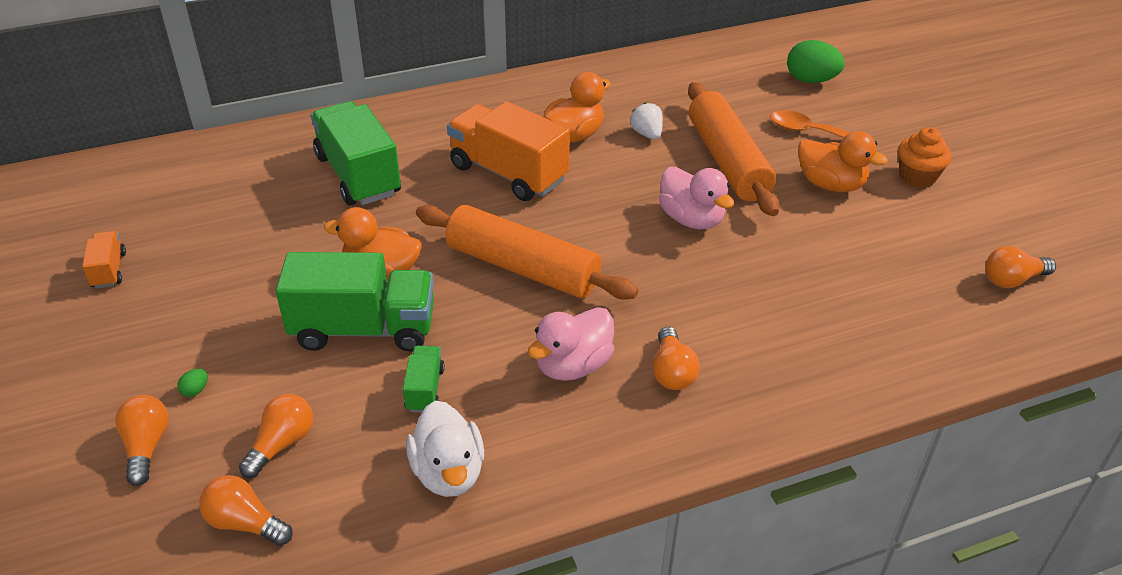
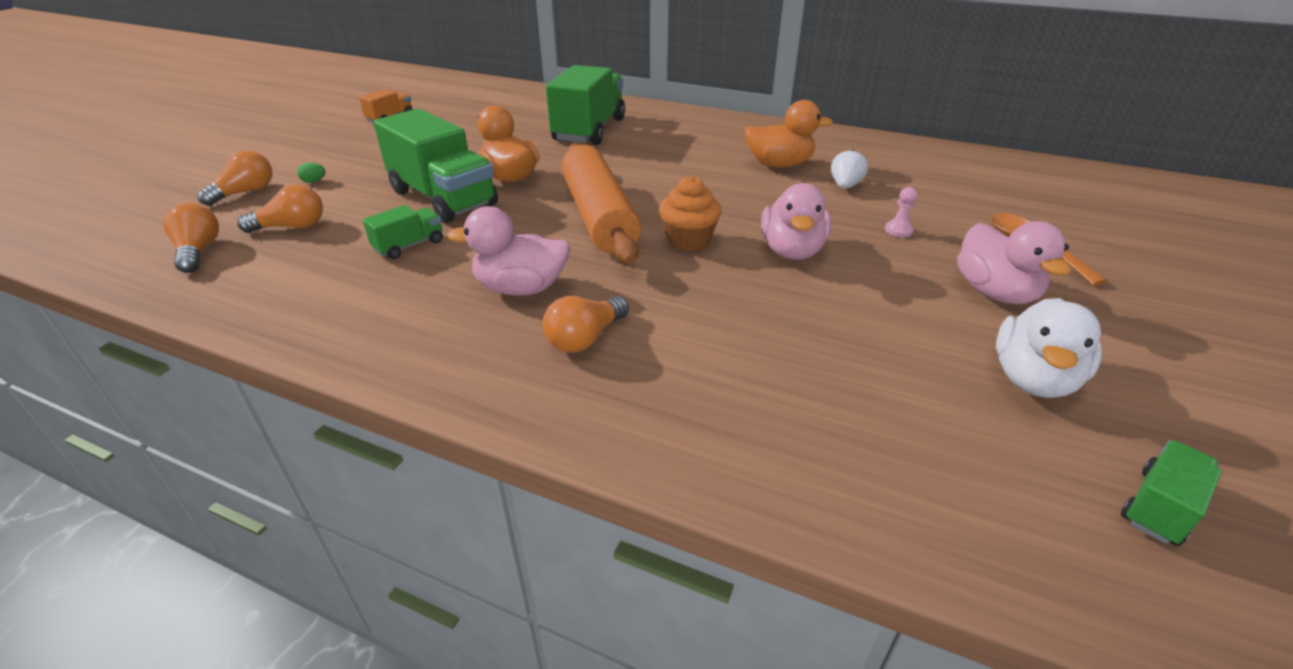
camera: 45 degrees right, 5 degrees down
white duck [406,401,484,497] -> white duck moved to [996,298,1102,398]
orange truck [447,101,570,201] -> none
orange rolling pin [688,82,779,216] -> pink pawn [885,187,917,237]
green egg [787,40,845,83] -> none
orange duck [798,131,888,192] -> pink duck [957,221,1071,304]
orange cupcake [898,127,952,188] -> orange cupcake moved to [659,176,721,251]
orange light bulb [985,246,1056,288] -> green truck [1121,440,1222,546]

